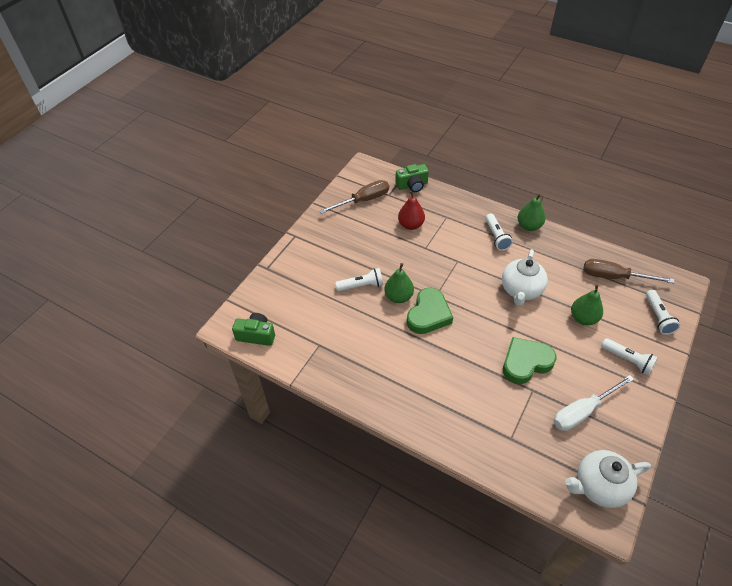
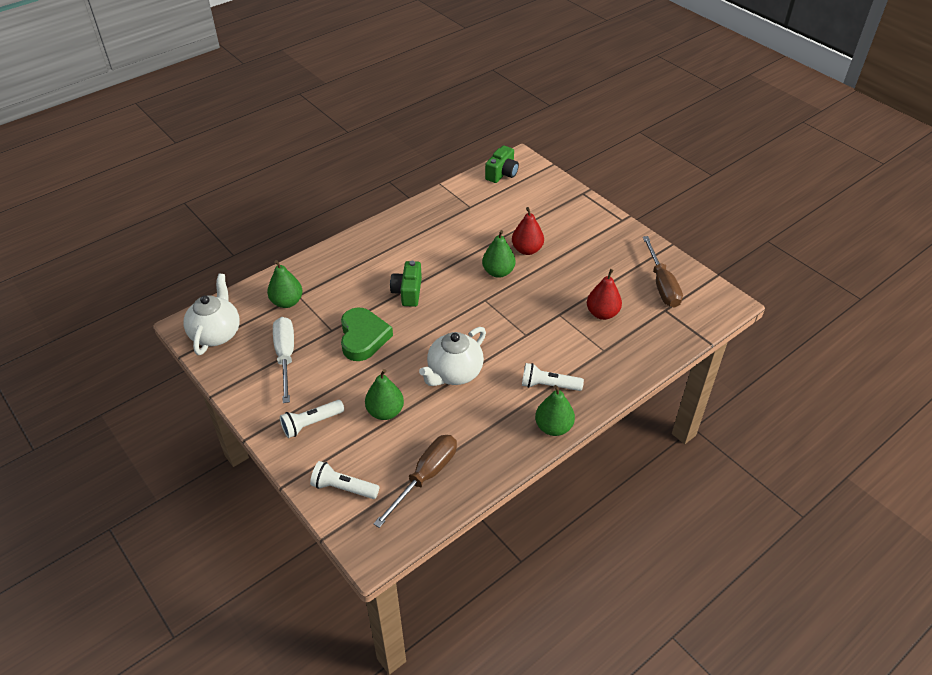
camera: 110 degrees right, 5 degrees down
white flashlight [335,268,383,291] -> red pear [512,207,544,255]
green camera [395,164,429,192] -> green camera moved to [390,261,422,307]
green heart [407,288,453,334] -> none
white teapot [502,249,548,306] -> white teapot turned 90 degrees counterclockwise [419,327,486,386]
none -> green pear [267,260,303,308]

